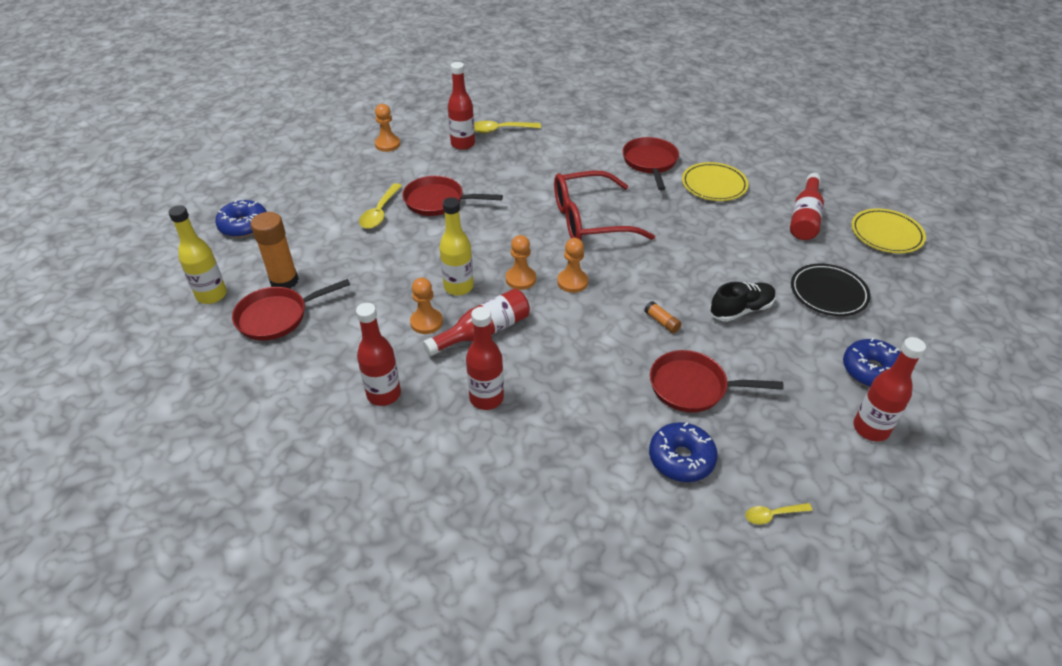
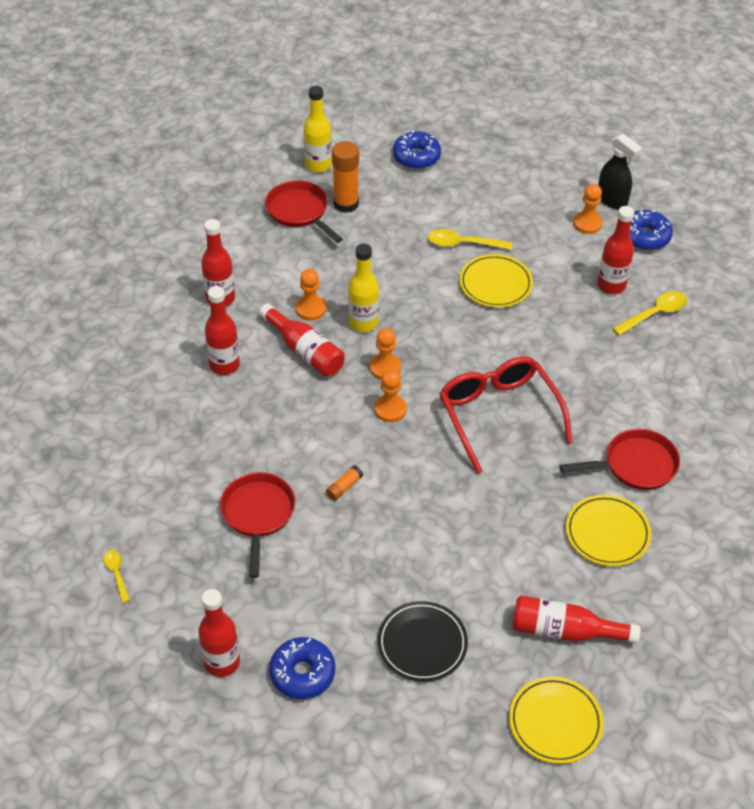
camera: 80 degrees right, 5 degrees up
red pan [402,176,503,216] -> yellow plate [459,254,533,308]
yellow spoon [474,121,541,133] -> yellow spoon turned 75 degrees clockwise [612,291,687,336]
blue donut [649,422,718,482] -> blue donut moved to [630,210,673,250]
black shoe [710,282,776,322] -> none
none -> black spray bottle [598,133,642,209]

